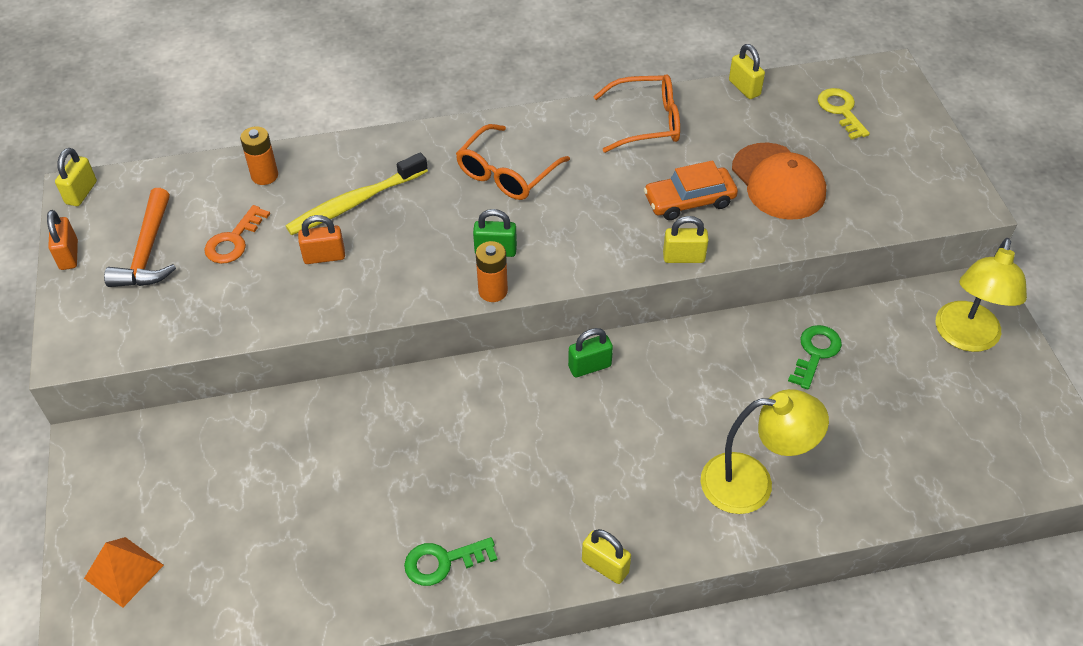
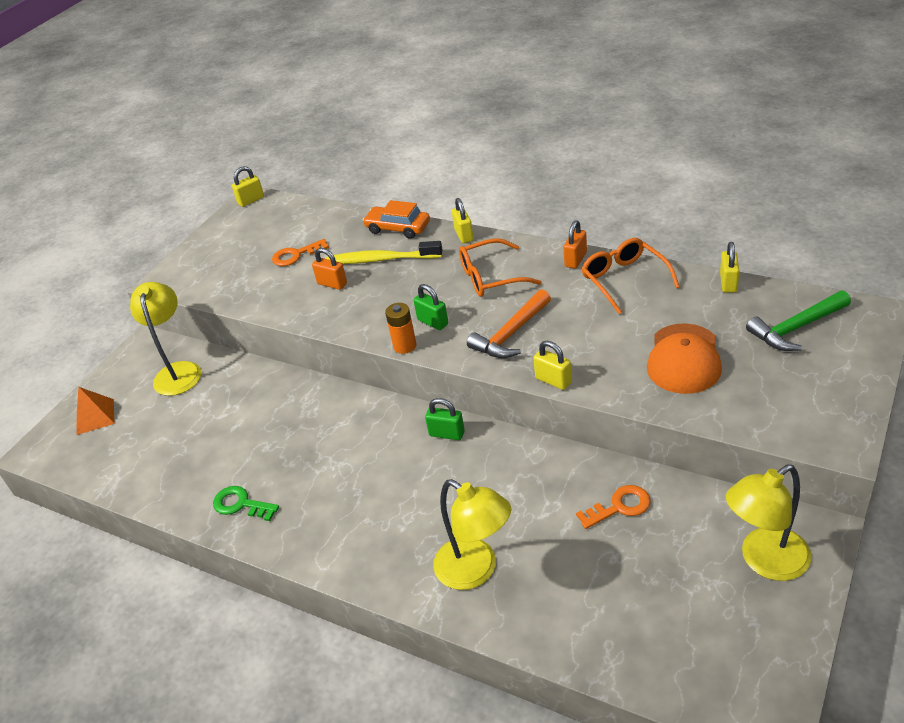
camera: 45 degrees right, 10 degrees down
orange padlock [47,210,78,270] -> orange padlock moved to [563,220,587,269]
orange hammer [104,188,176,287] -> orange hammer moved to [467,289,551,358]
orange battery [240,126,278,185] -> none
yellow padlock [582,529,631,584] -> yellow padlock moved to [452,198,474,243]
orange glasses [593,74,680,153] -> orange glasses turned 150 degrees counterclockwise [582,238,680,314]
orange car [644,160,738,220] -> orange car moved to [363,200,430,239]
green key [788,325,842,389] -> orange key [576,485,651,529]
yellow key [818,88,870,140] -> green hammer [746,290,851,351]
none -> yellow lamp [130,282,201,396]

